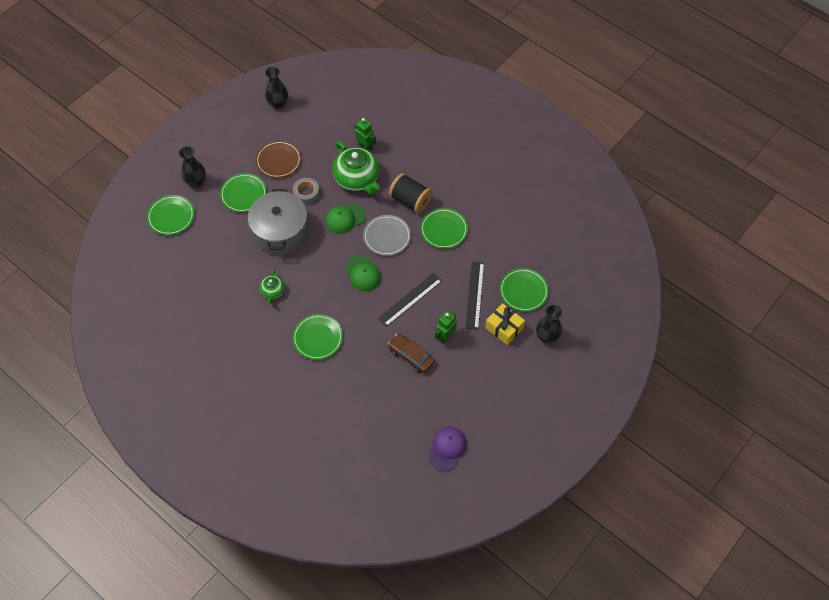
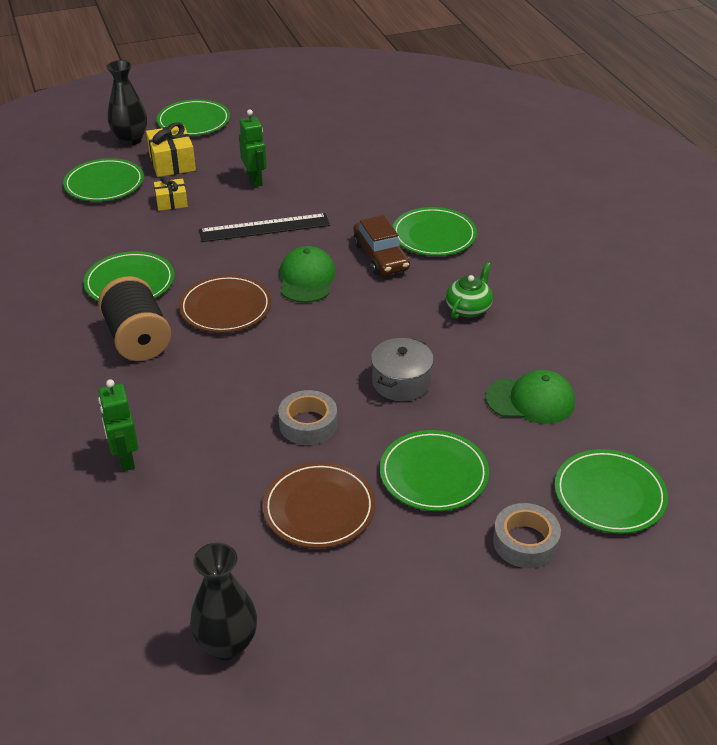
camera: 150 degrees left, 20 degrees down
black vase [179,146,206,188] -> grey tape [493,503,561,568]
grey pot [248,189,308,255] -> grey pot [371,338,434,401], size x0.51
green cap [325,204,366,234] -> green cap moved to [485,370,575,424]
green teapot [333,141,380,195] -> none
grey plate [363,215,411,256] -> brown plate [179,275,272,333]
brown car [388,334,435,373] -> brown car moved to [353,215,410,275]
purple cap [429,427,467,471] -> none
green robot [435,311,457,343] -> green robot turned 90 degrees counterclockwise [239,110,267,187]
black ruler [465,262,484,330] -> yellow gift [154,177,188,211]
none -> green plate [157,99,230,136]

